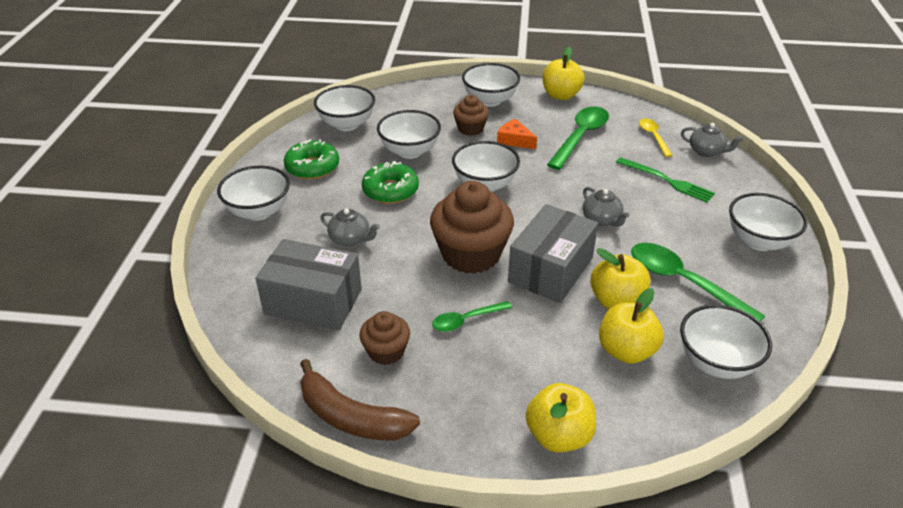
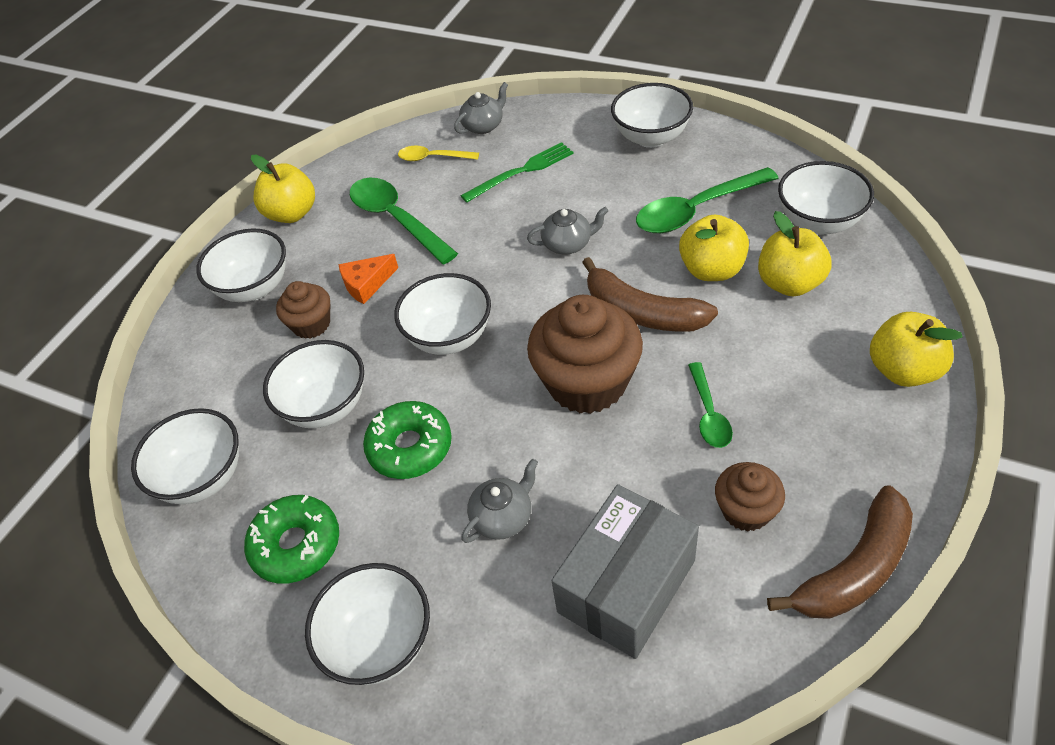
camera: 65 degrees left, 10 degrees up
grey box [508,204,598,303] -> brown banana [582,257,718,332]

